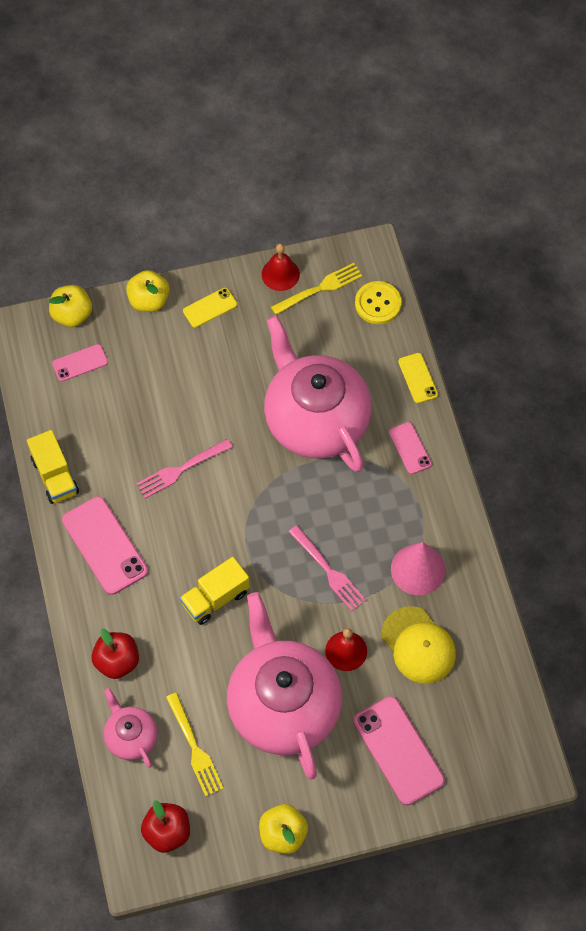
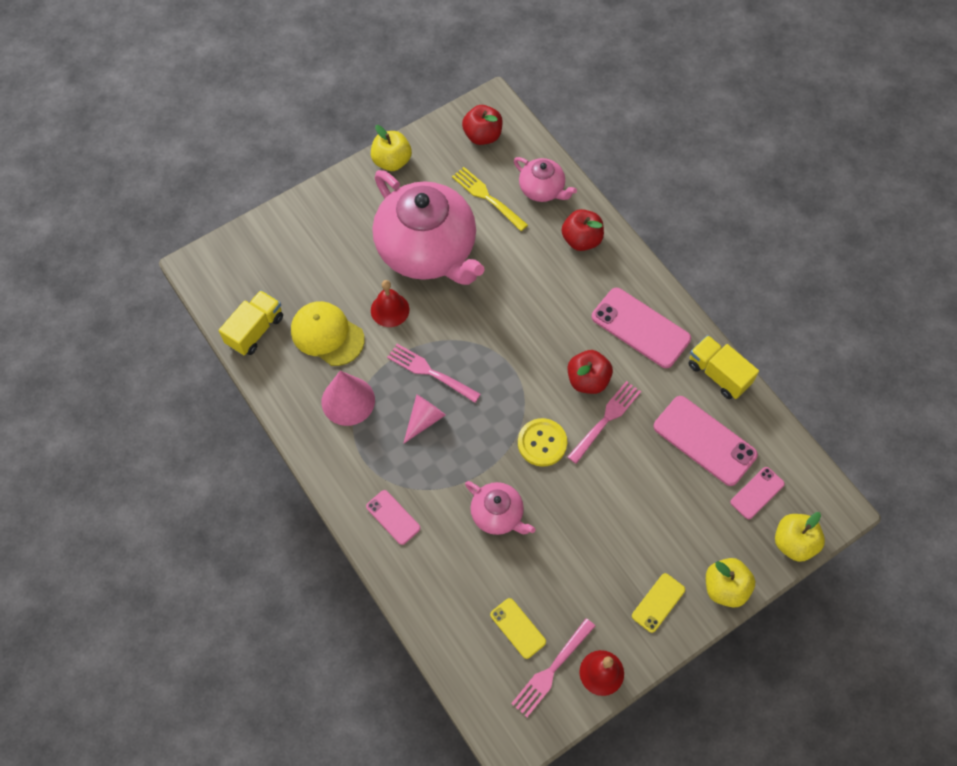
camera: 160 degrees right, 0 degrees up
yellow truck [180,557,250,625] -> yellow truck moved to [219,290,283,355]
pink teapot [264,315,372,472] -> pink teapot [465,481,536,535], size x0.47
yellow fork [271,263,363,315] -> pink fork [511,618,595,717]
pink phone [354,696,445,805] -> pink phone moved to [654,396,758,486]
yellow button [355,281,402,324] -> yellow button moved to [518,418,567,467]
yellow phone [398,353,438,403] -> yellow phone moved to [490,598,546,659]
none -> pink cone [403,394,446,444]
none -> red apple [568,350,613,394]

